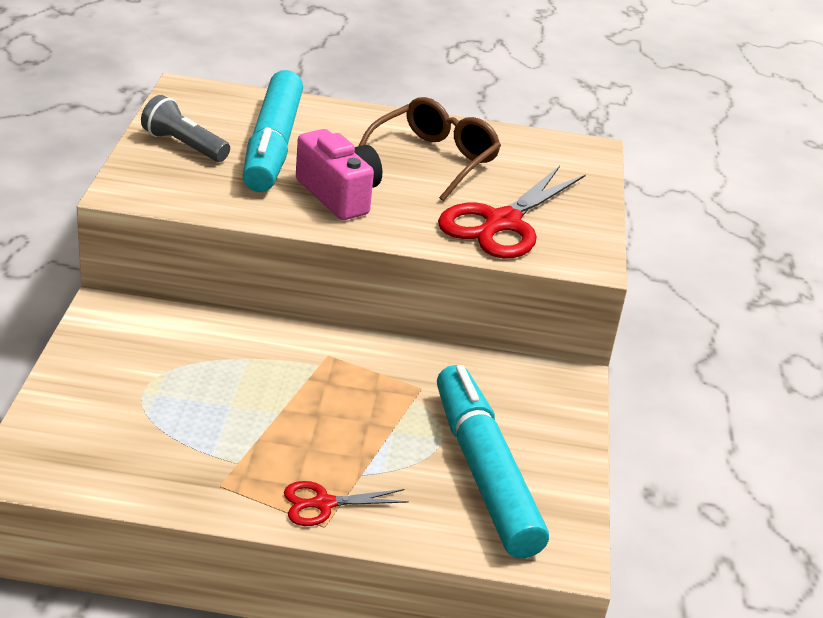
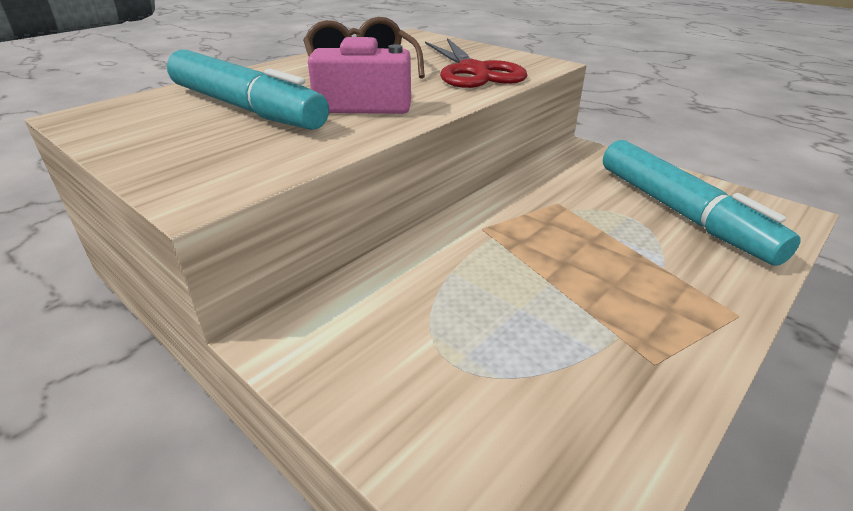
camera: 50 degrees left, 0 degrees up
grey flashlight [141,95,230,162] -> none
red scissors [284,481,409,526] -> none
turquoise marker [437,365,549,558] -> turquoise marker turned 135 degrees counterclockwise [603,140,801,266]

